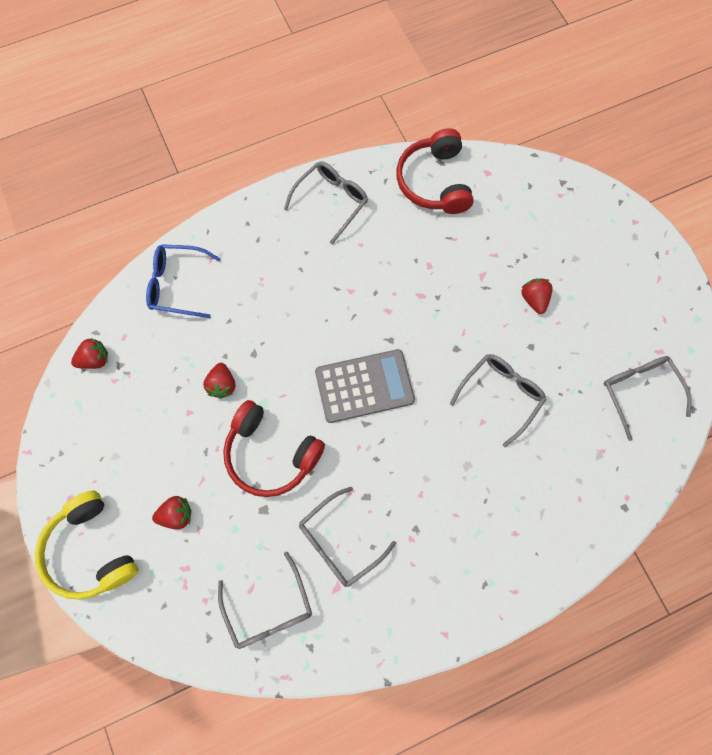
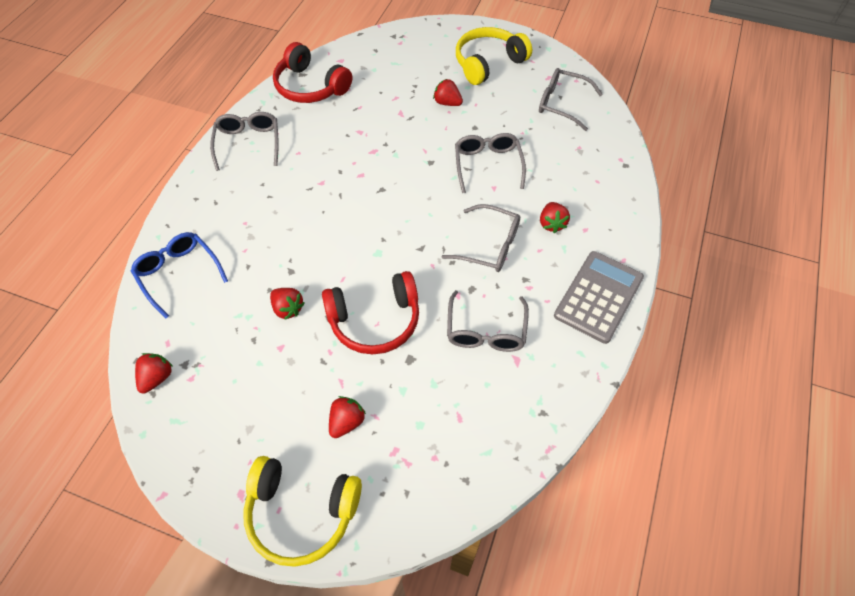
camera: 45 degrees left, 15 degrees down
blue glasses [146,244,221,318] -> blue glasses turned 90 degrees clockwise [131,232,228,318]
grey glasses [218,551,312,649] -> grey glasses moved to [441,204,520,272]
grey calculator [315,349,415,423] -> grey calculator moved to [554,251,644,344]
none -> yellow headphones [456,27,532,85]
none -> red strawberry [540,202,570,233]

